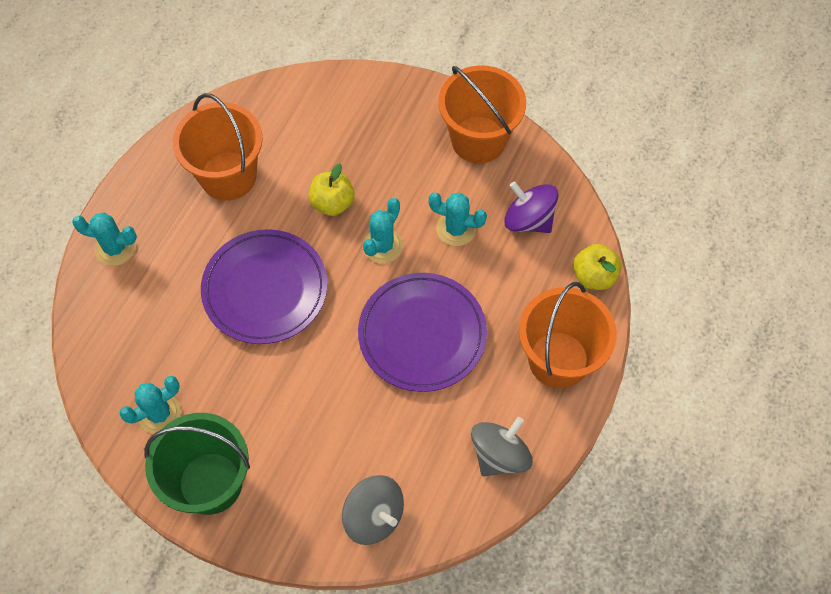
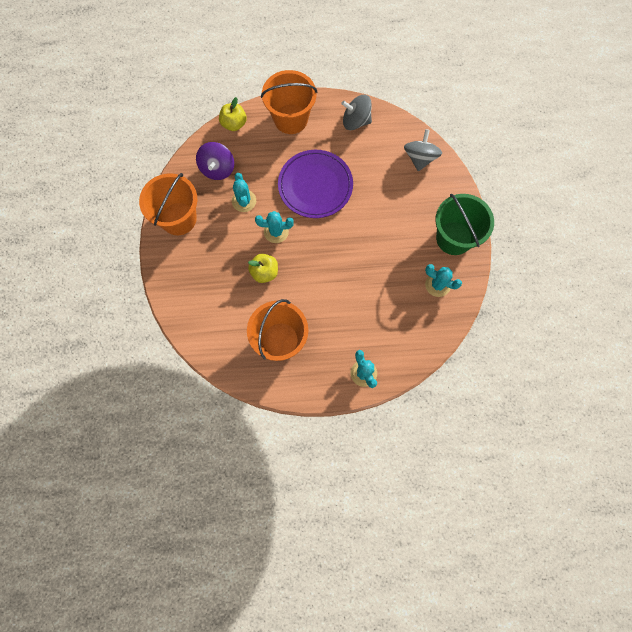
camera: 120 degrees left, 10 degrees up
purple plate [201,229,327,344] -> none

